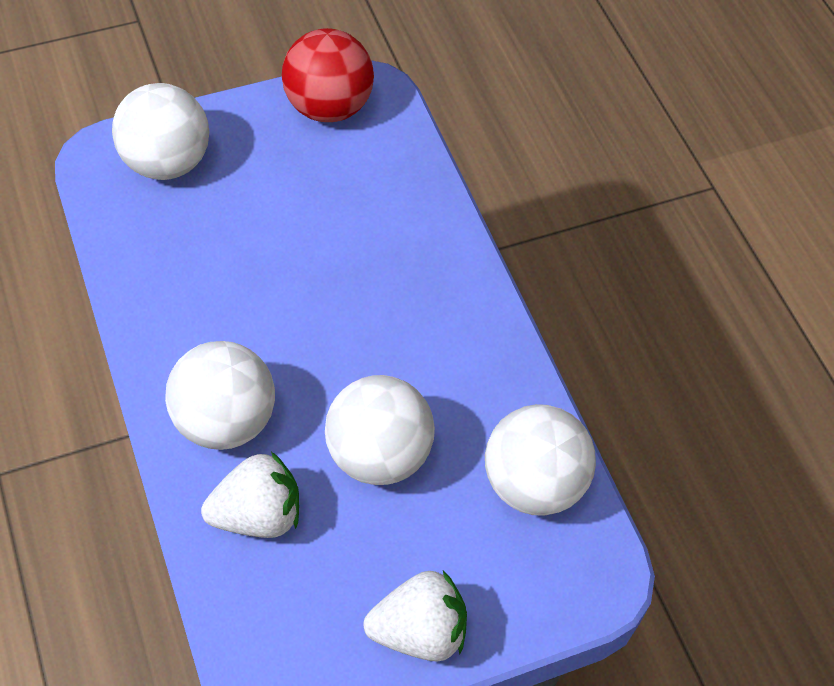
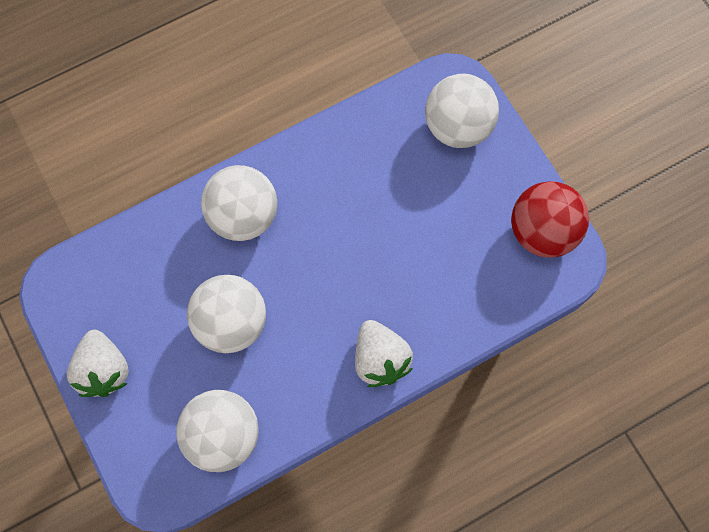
camera: 85 degrees right, 15 degrees up
white strawberry [201,452,299,538] -> white strawberry moved to [355,320,413,387]

